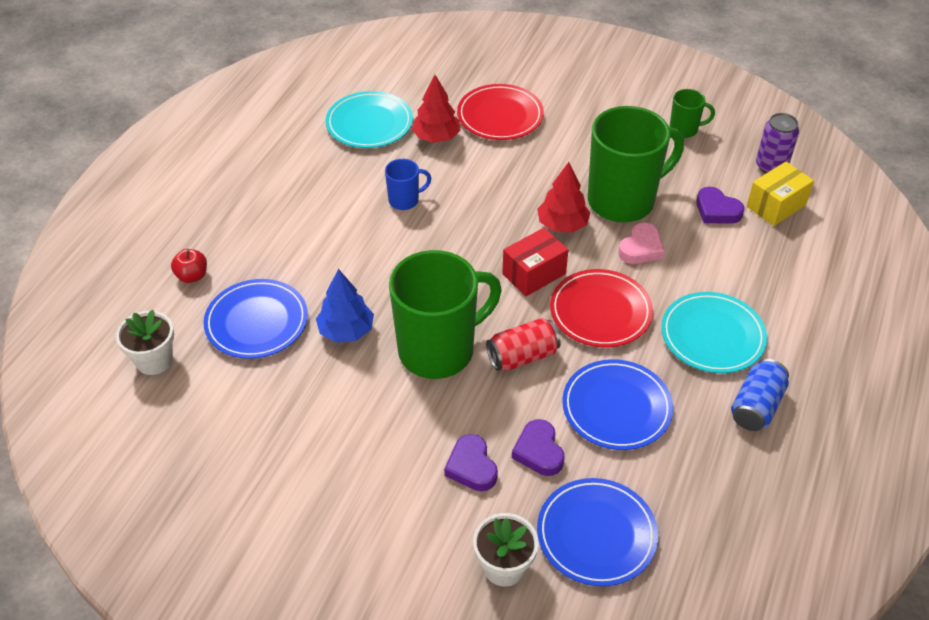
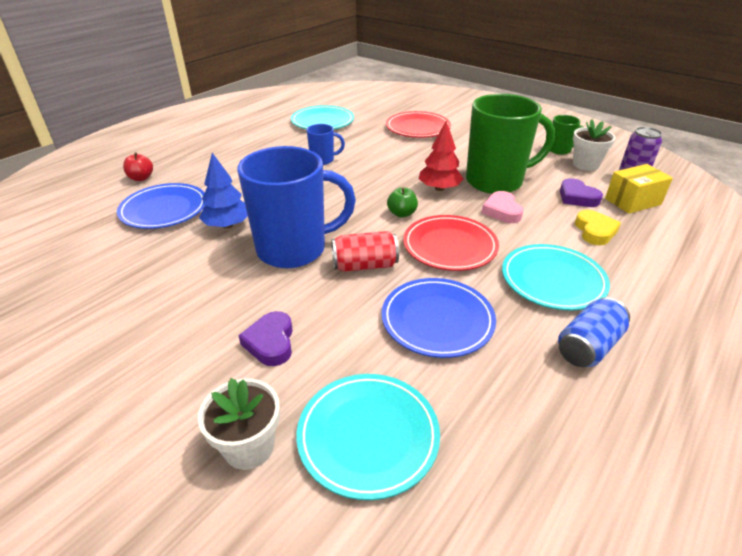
camera: 15 degrees right, 10 degrees down
white flower pot [116,310,174,375] -> white flower pot moved to [573,119,616,171]
green mug [389,250,502,379] -> blue mug [237,146,356,268]
red tree [411,75,461,143] -> none
red box [502,228,568,296] -> green apple [387,187,418,218]
purple heart [512,419,565,476] -> none
blue plate [537,478,658,586] -> turquoise plate [296,374,440,500]
pink heart [618,223,665,264] -> pink heart turned 120 degrees clockwise [482,191,524,223]
none -> yellow heart [575,210,621,245]

